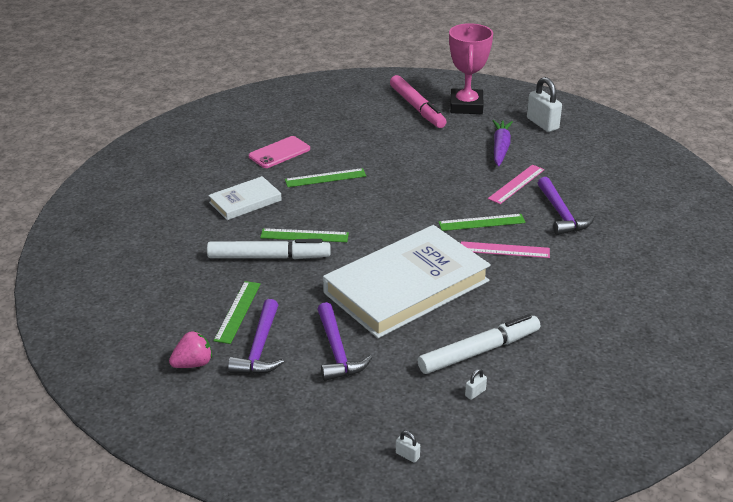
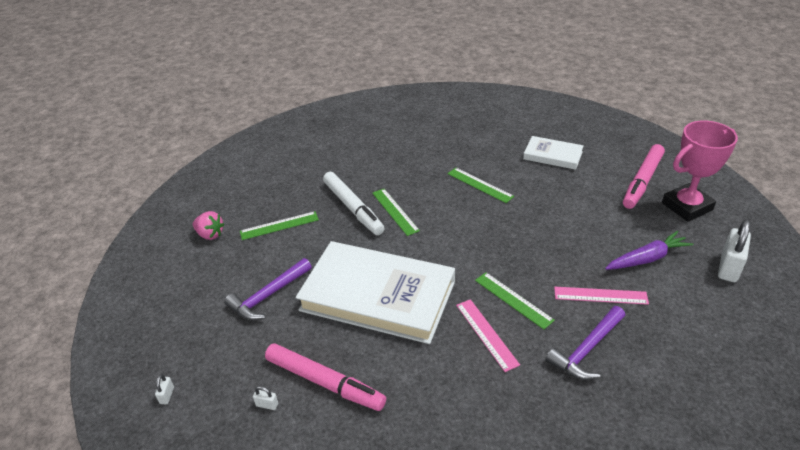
camera: 60 degrees right, 5 degrees up
white book [208,176,282,220] -> white book moved to [523,136,584,170]
purple hammer [228,299,284,374] -> none
pink phone [249,136,310,168] -> none
white marker [418,314,540,374] -> pink marker [265,343,386,411]

